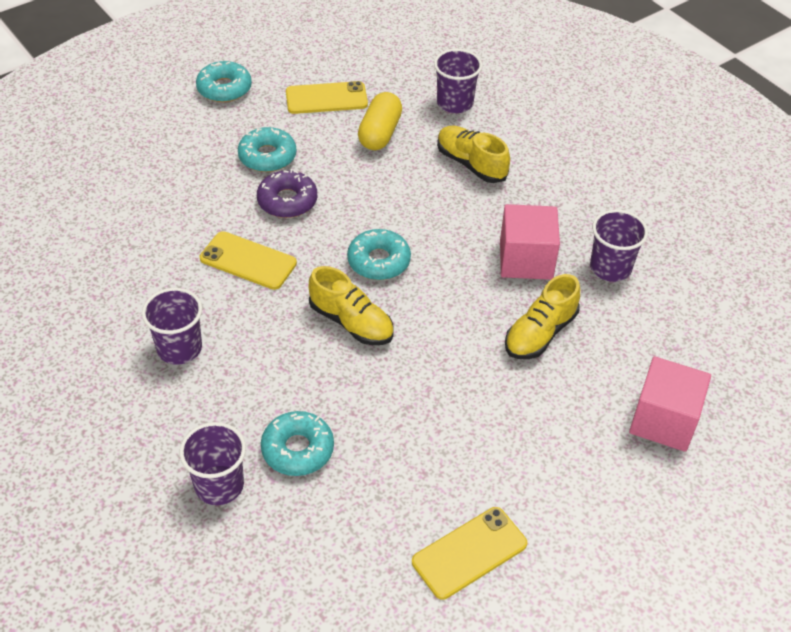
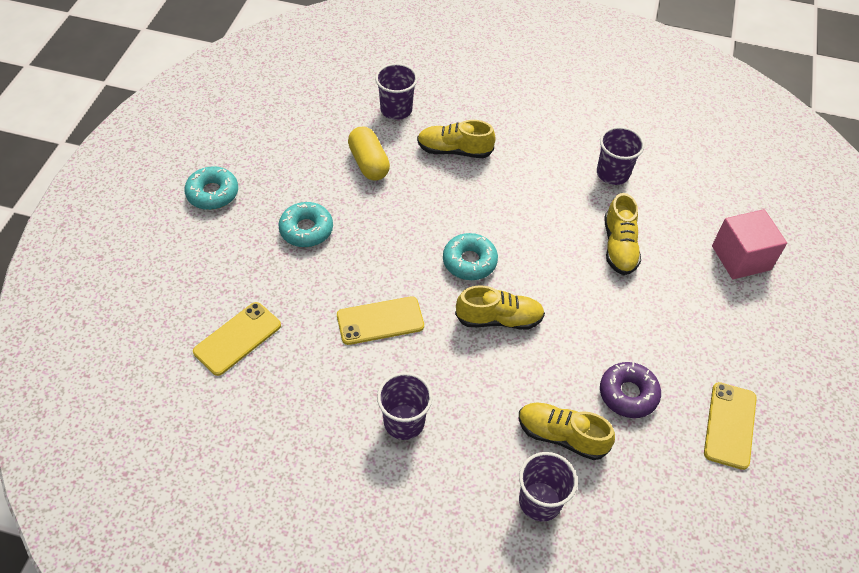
camera: 40 degrees left, 5 degrees up
purple donut [257,169,317,218] -> purple donut moved to [600,362,661,418]
turquoise donut [261,411,334,476] -> yellow shoe [519,402,615,460]
yellow phone [286,81,368,114] -> yellow phone moved to [193,302,281,376]
pink cube [500,204,560,280] -> none

